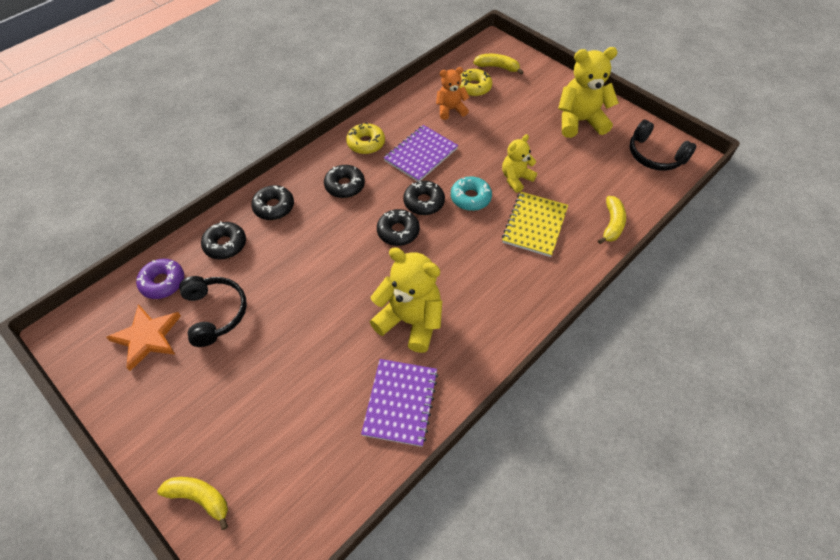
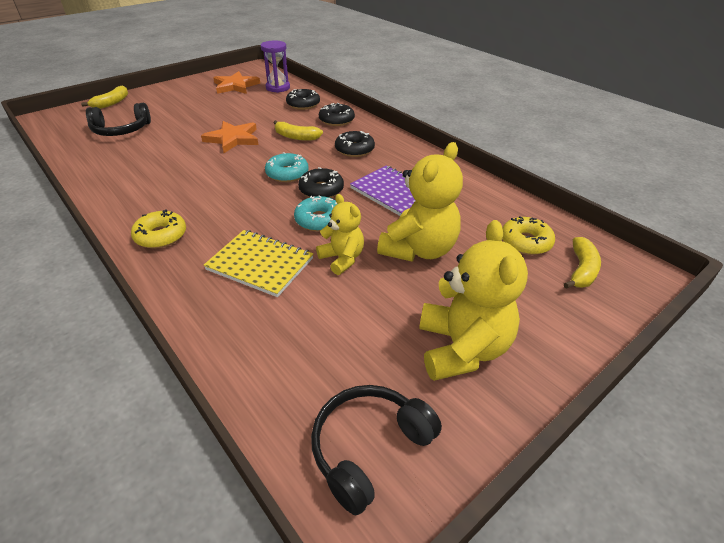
camera: 95 degrees right, 15 degrees down
purple donut [136,259,184,299] -> purple hourglass [261,40,290,93]
black headphones [179,276,247,347] -> black headphones moved to [86,103,151,136]
yellow donut [346,123,385,154] -> yellow donut moved to [131,209,186,248]
purple notebook [361,359,438,447] -> none
yellow teddy bear [370,247,442,353] -> yellow teddy bear moved to [377,142,463,261]
black donut [377,209,420,246] -> turquoise donut [265,152,309,182]
orange teddy bear [436,67,470,120] -> none
yellow banana [598,196,626,244] -> yellow banana moved to [273,120,323,141]
none -> orange star [201,121,258,153]

